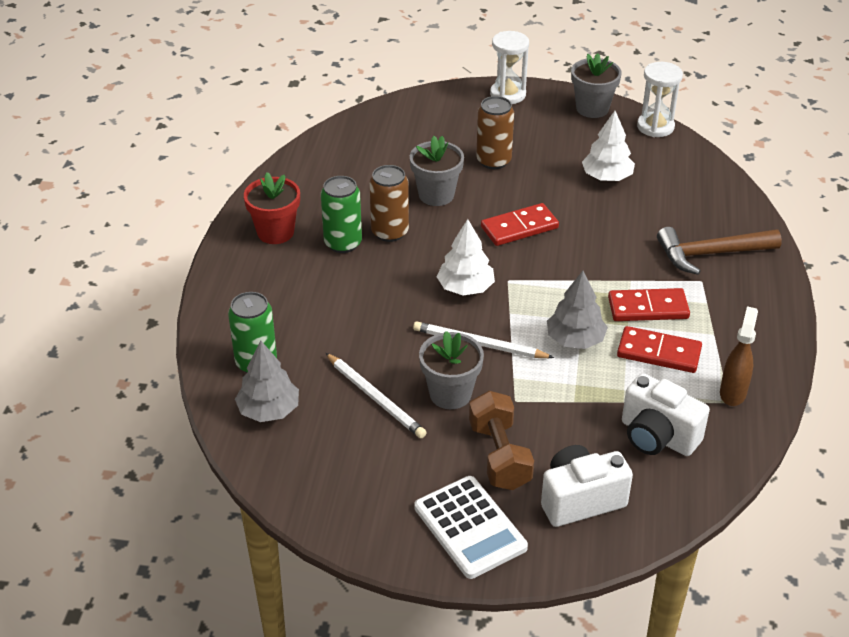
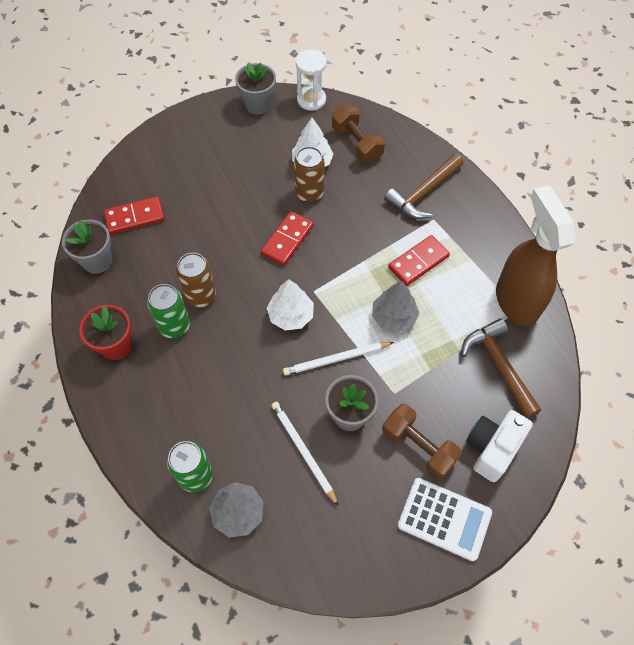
camera: 35 degrees left, 20 degrees up
white pencil [326,353,427,438] -> white pencil turned 135 degrees counterclockwise [271,402,339,506]
grey flower pot [410,136,464,206] -> grey flower pot moved to [62,219,112,274]
brown can [476,96,514,169] -> brown can moved to [294,146,325,202]
white hourglass [490,31,529,104] -> none
red domino [617,326,702,373] -> red domino moved to [104,197,165,234]
white camera [622,373,710,456] -> brown hammer [461,319,541,418]
brown spray bottle [720,306,758,406] -> brown spray bottle [496,186,576,327], size x2.01
none -> brown dumbbell [332,105,385,163]

